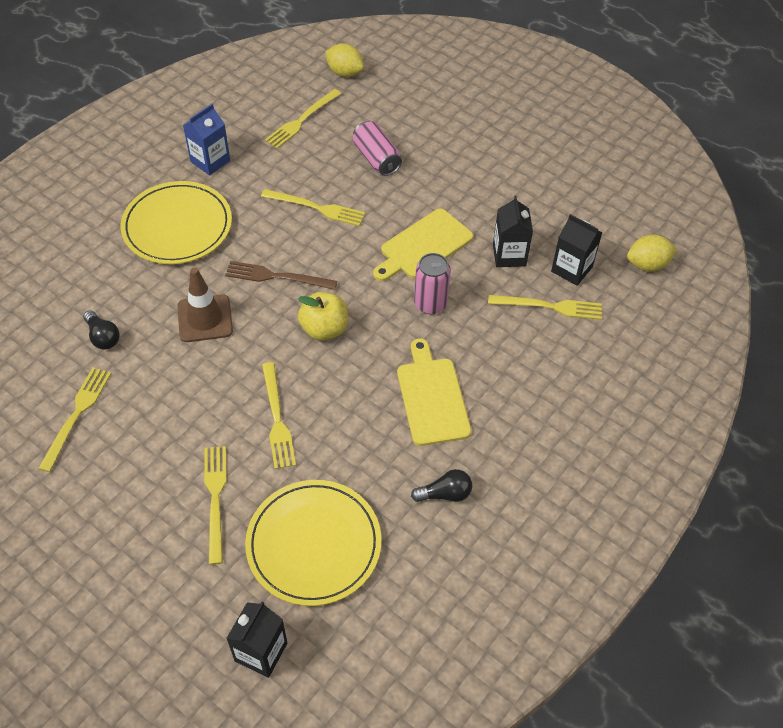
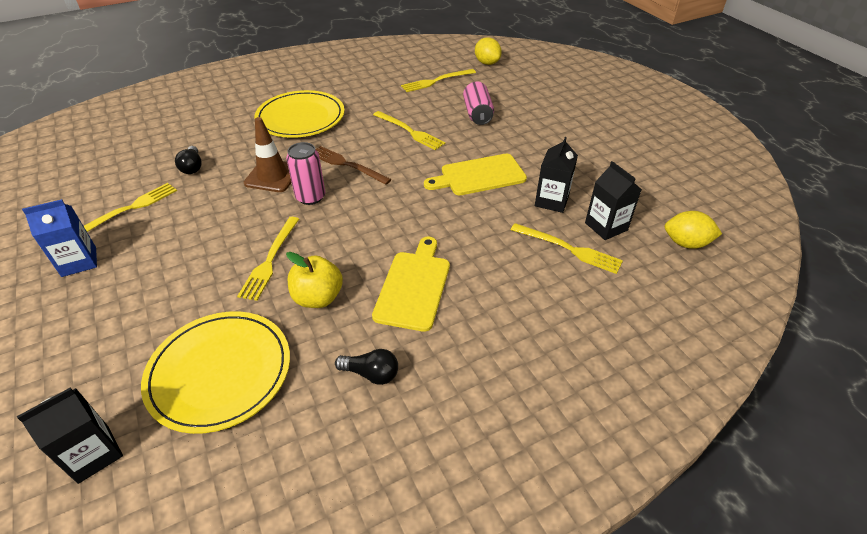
camera: 25 degrees right, 10 degrees down
blue carton [183,104,230,175] -> blue carton moved to [22,199,97,277]
yellow fork [204,446,227,565] -> none
yellow apple [298,292,348,341] -> yellow apple moved to [286,252,343,308]
pink can [414,253,451,314] -> pink can moved to [286,142,325,205]

